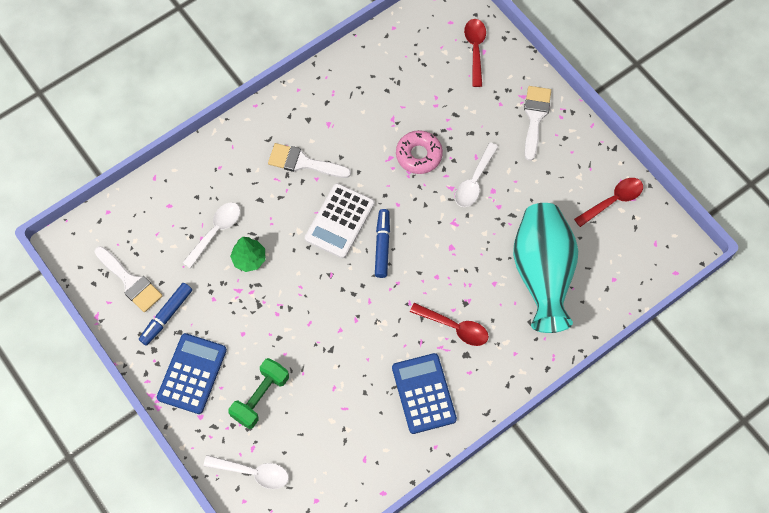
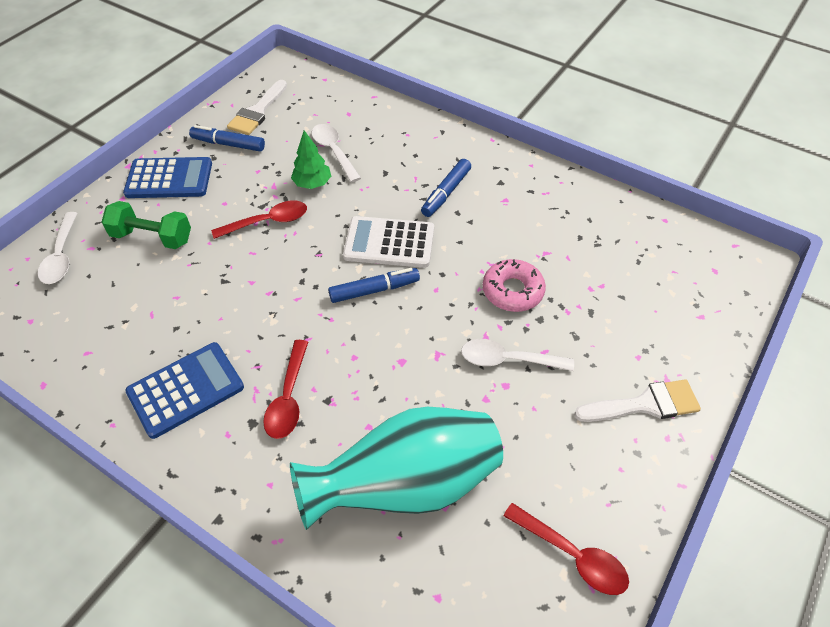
camera: 70 degrees right, 15 degrees down
white spoon [182,203,240,269] -> white spoon turned 135 degrees counterclockwise [312,124,361,183]
white brush [268,143,351,178] -> blue marker [421,159,471,217]
red spoon [464,19,486,87] -> red spoon moved to [211,201,307,239]

